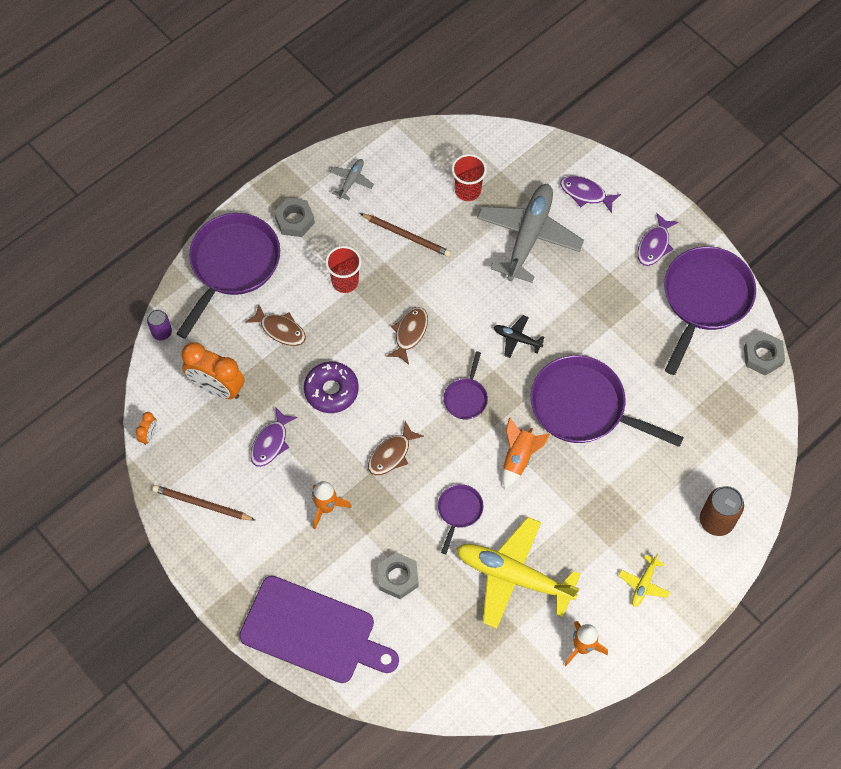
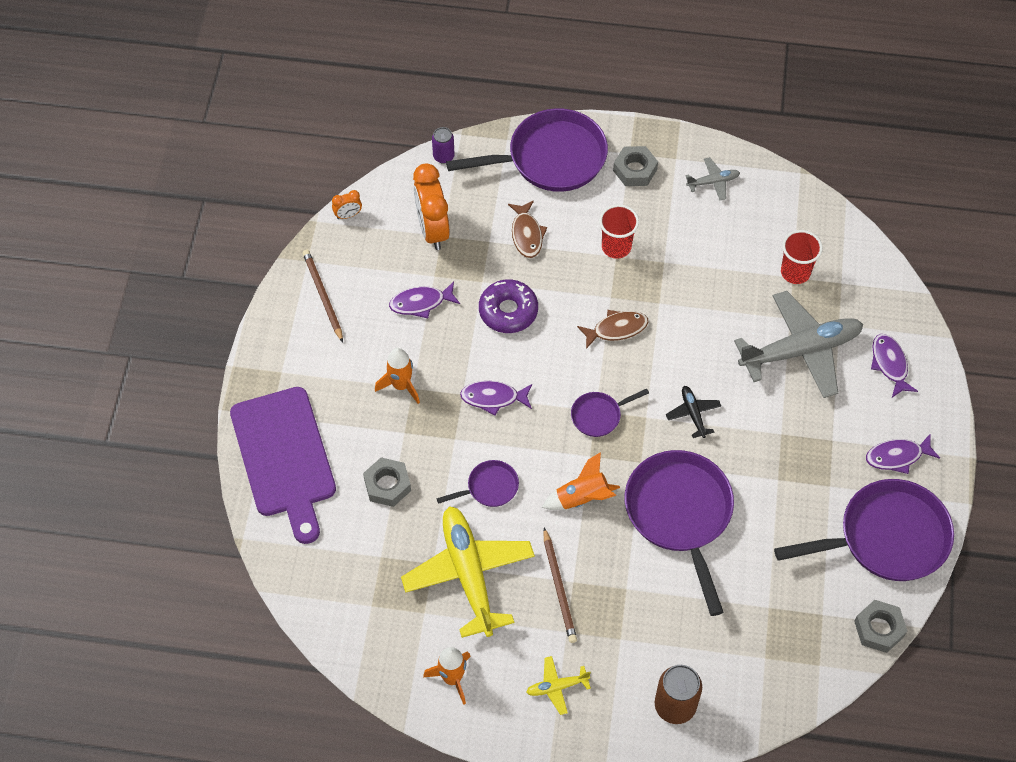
camera: 50 degrees right, 5 degrees down
brown pencil [360,213,451,257] -> brown pencil moved to [543,527,577,643]
brown fish [368,421,424,475] -> purple fish [460,381,532,416]

